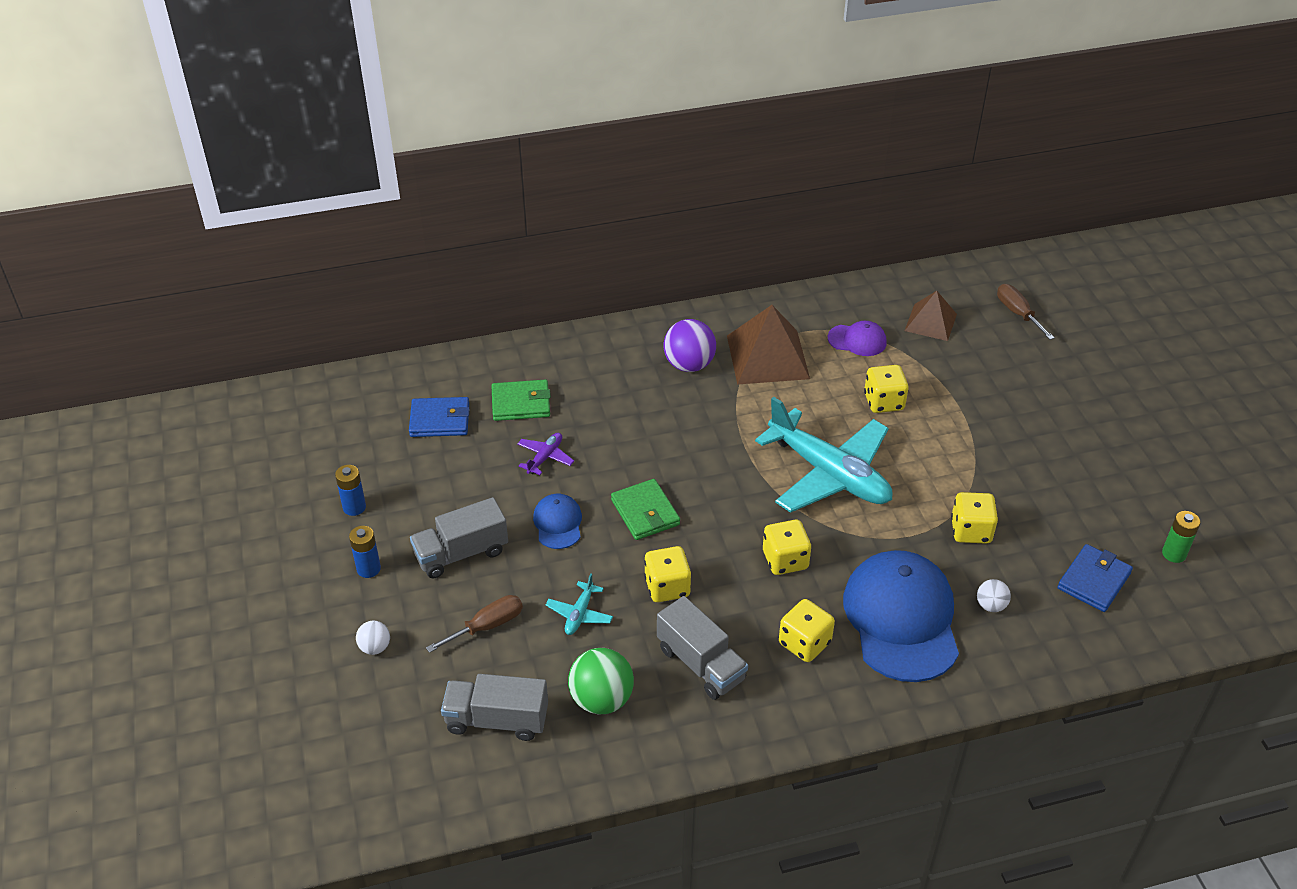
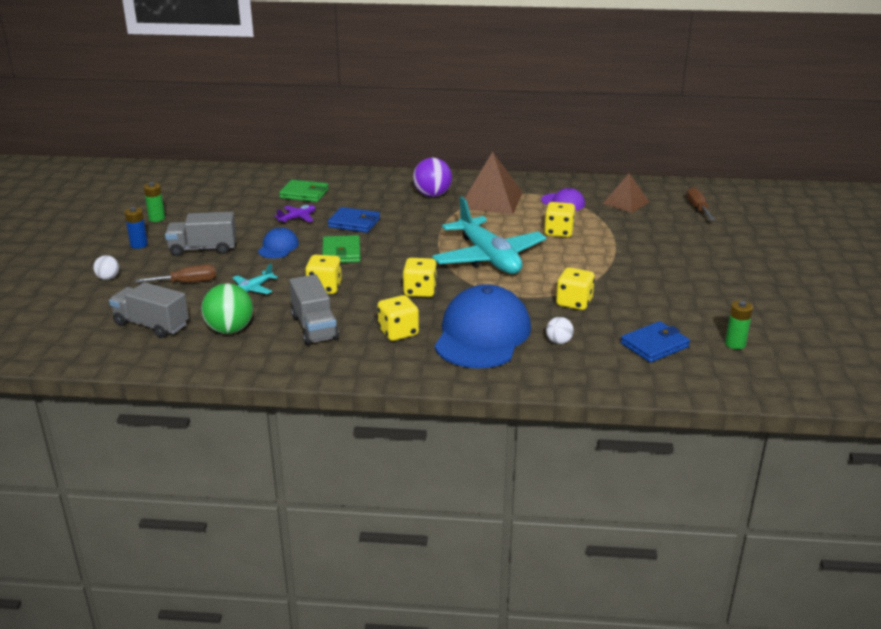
camera: 20 degrees right, 15 degrees down
blue battery [335,465,366,516] -> green battery [143,182,165,222]
blue wallet [409,397,470,437] -> blue wallet moved to [328,207,380,233]

